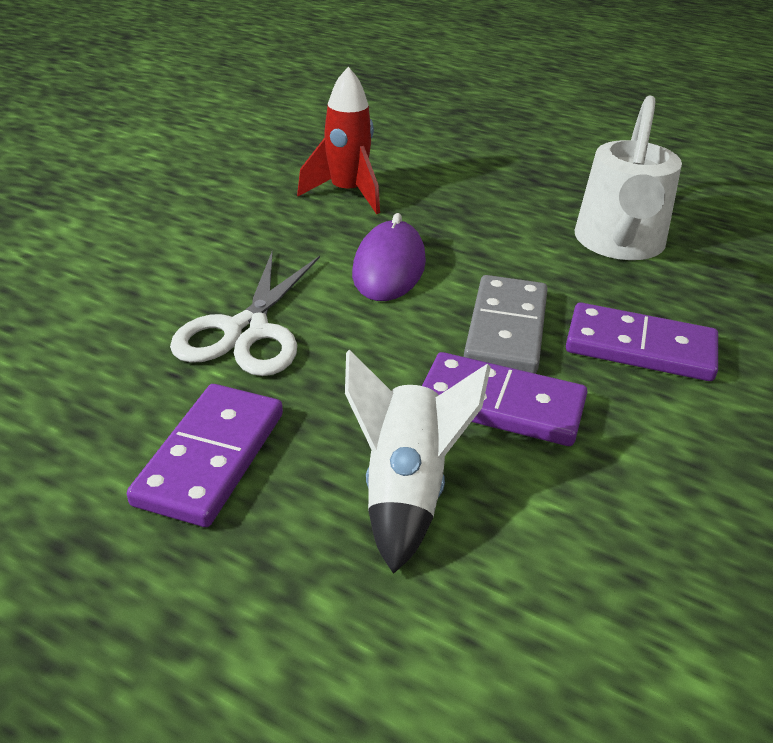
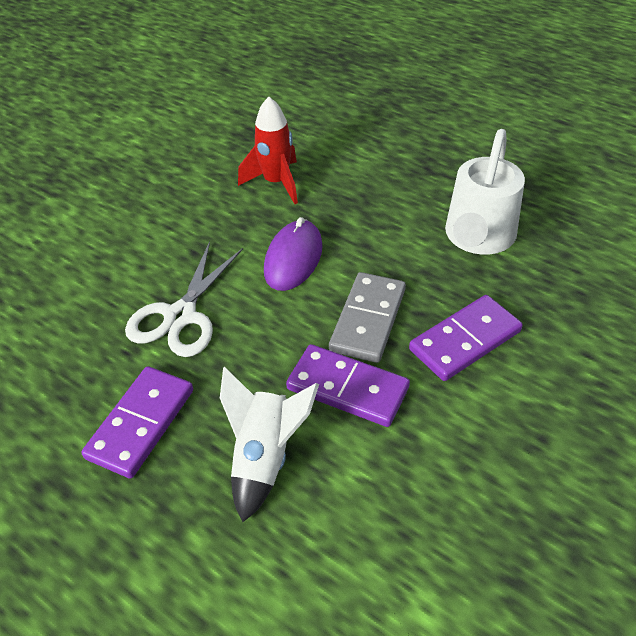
camera: 10 degrees right, 10 degrees up
purple domino [566,302,718,381] -> purple domino turned 60 degrees counterclockwise [409,295,523,381]

